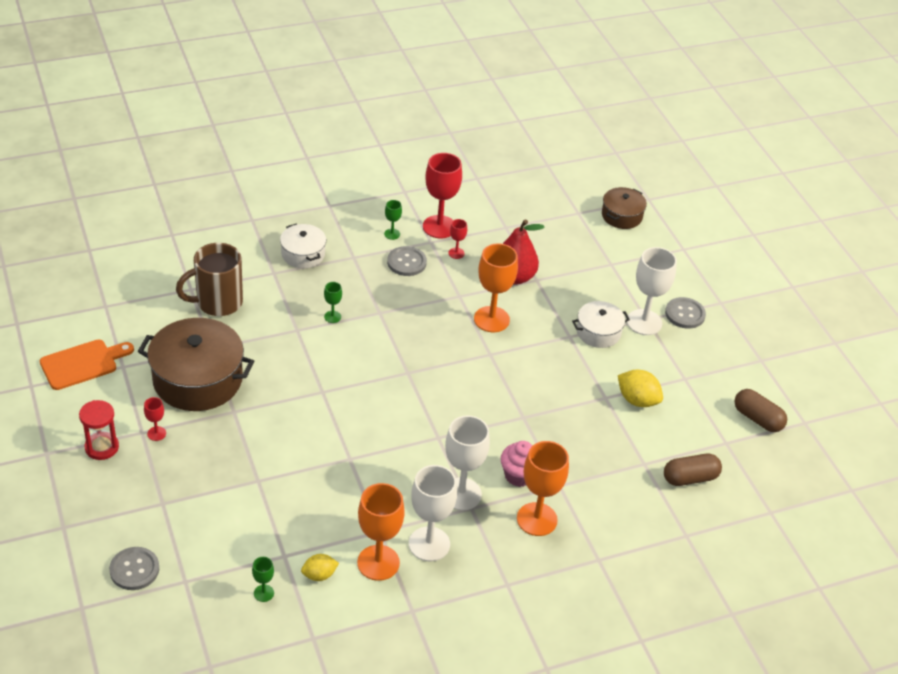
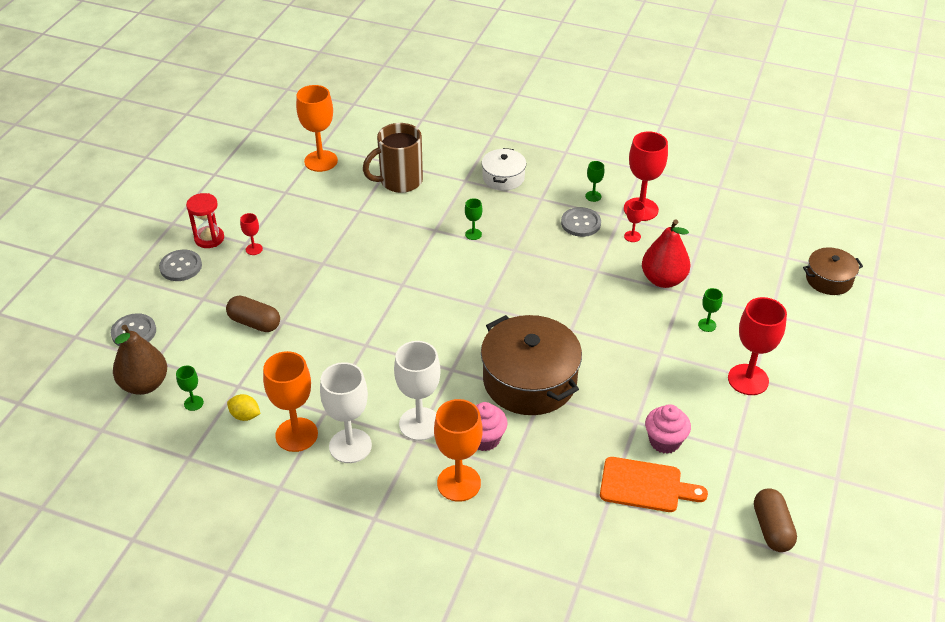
camera: 45 degrees right, 0 degrees up
orange cutting board [40,339,134,390] -> orange cutting board moved to [600,457,708,512]
brown pot [138,318,254,411] -> brown pot moved to [481,315,582,415]
brown mug [176,243,243,316] -> brown mug turned 45 degrees counterclockwise [363,123,423,193]
orange goblet [474,243,518,332] -> orange goblet moved to [296,85,338,172]
white pot [572,301,630,348] -> none
yellow lemon [618,370,663,407] -> pink cupcake [645,404,691,454]
white goblet [627,247,677,335] -> red goblet [728,297,787,395]
brown capsule [664,454,722,486] -> brown capsule moved to [226,296,280,332]
grey button [665,297,706,329] -> grey button moved to [159,250,202,281]
none -> brown pear [113,325,167,395]
none -> green goblet [698,288,723,332]

